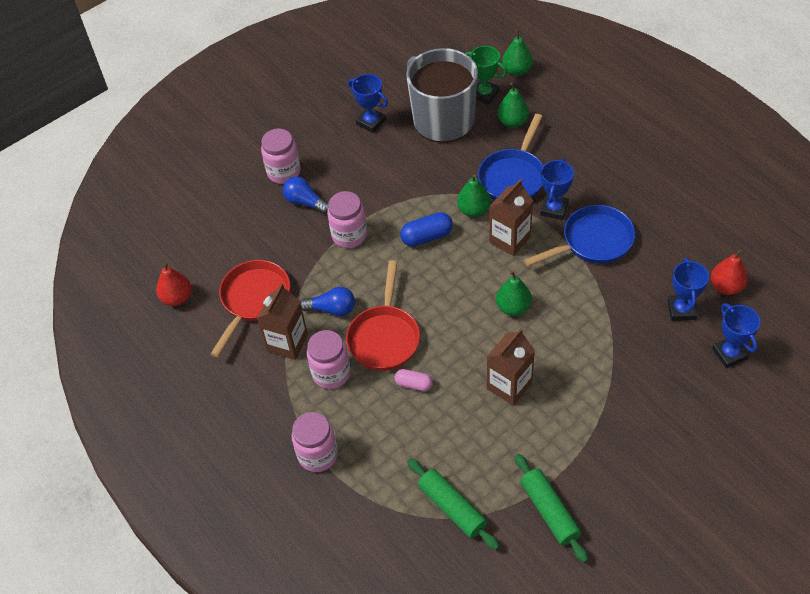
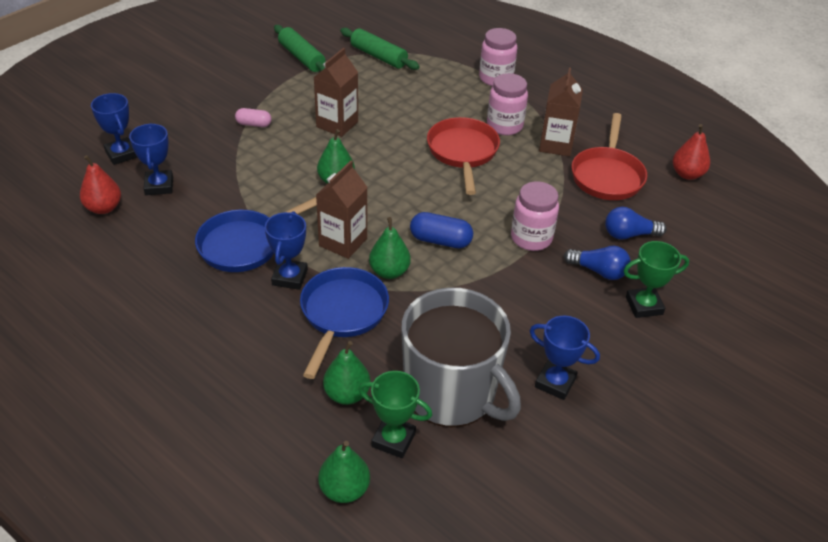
camera: 165 degrees right, 10 degrees down
pink jar [261,129,301,184] -> green trophy [623,241,689,318]
blue light bulb [300,287,355,316] -> blue light bulb moved to [605,207,667,240]
pink capsule [395,369,433,391] -> pink capsule moved to [235,108,272,127]
blue capsule [400,212,453,247] -> blue capsule turned 45 degrees clockwise [410,212,473,248]

